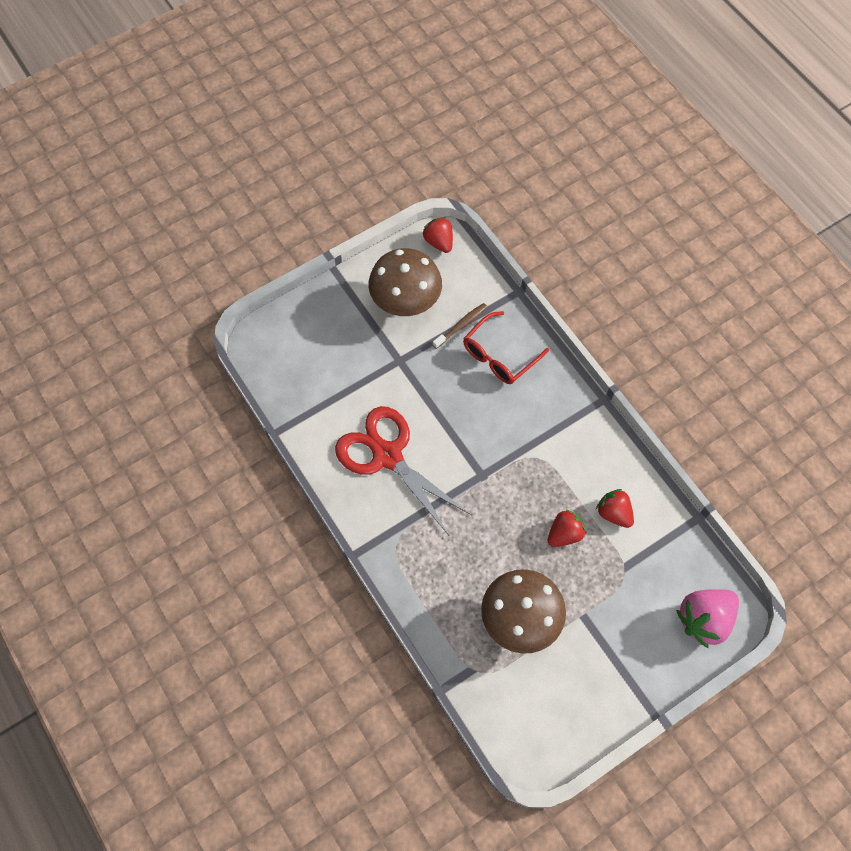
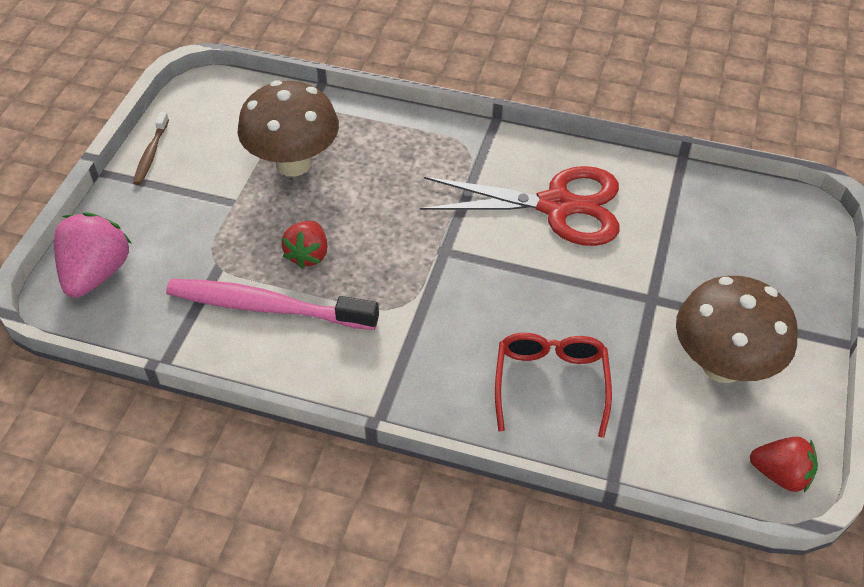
camera: 140 degrees right, 15 degrees down
brown toothbrush [433,303,487,349] -> brown toothbrush moved to [133,112,169,185]
red strawberry [596,489,634,528] -> pink toothbrush [166,279,379,330]

